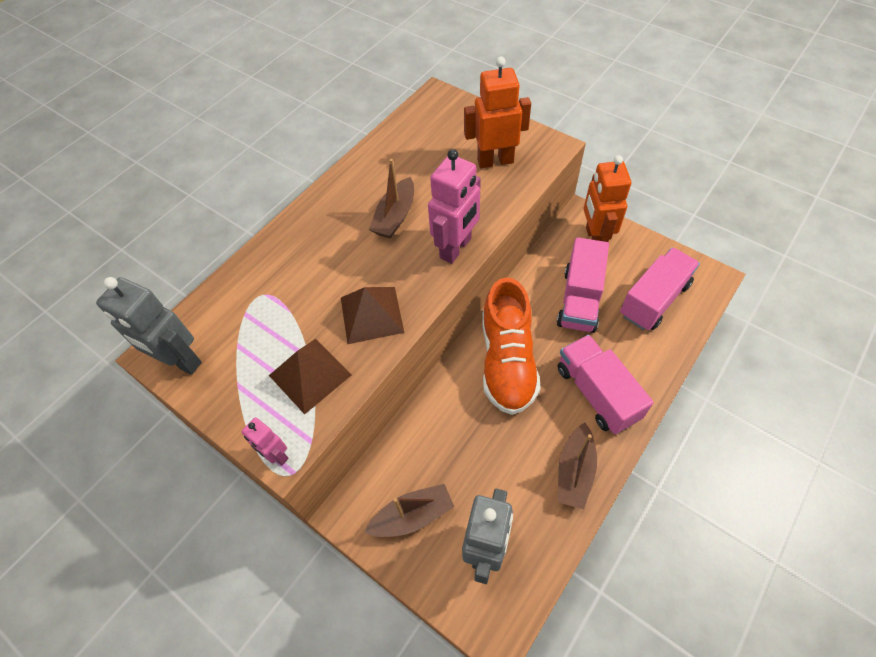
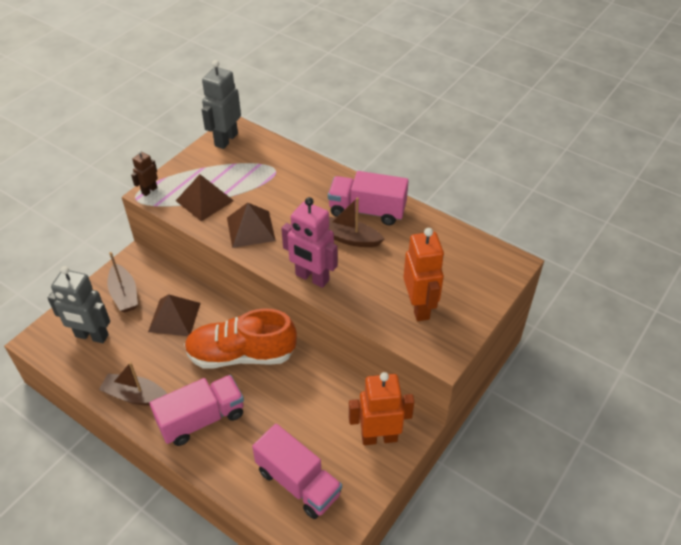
camera: 85 degrees right, 10 degrees down
pink robot [241,417,289,466] -> brown robot [131,150,158,196]
pink truck [557,237,609,333] -> pink truck moved to [328,171,409,225]
none -> brown pyramid [148,294,201,336]

